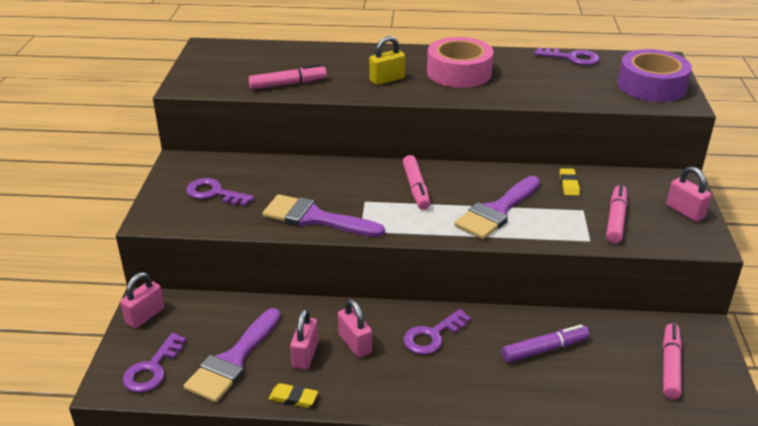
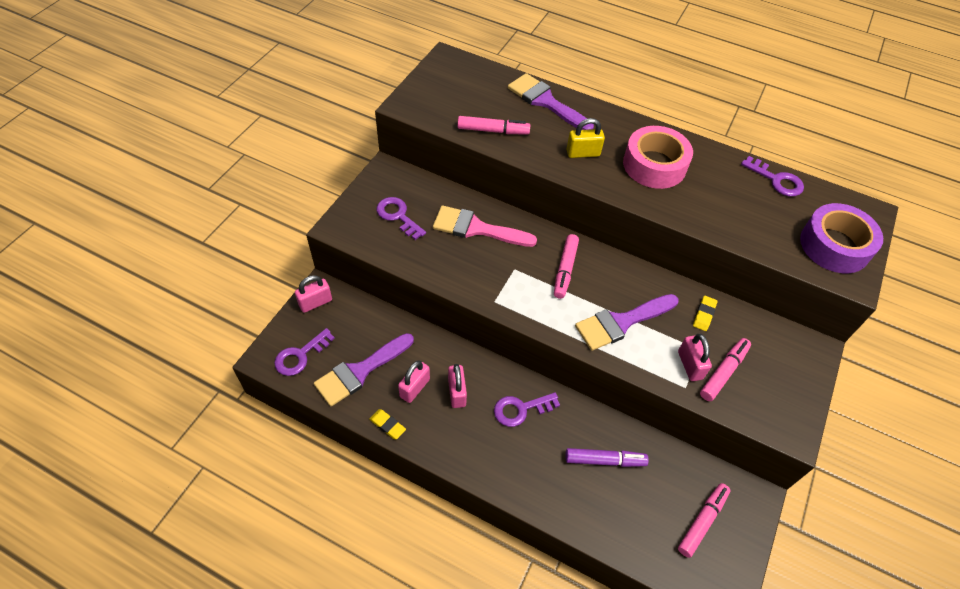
camera: 20 degrees right, 20 degrees up
purple brush [262,194,385,237] -> purple brush moved to [508,73,594,130]
pink padlock [666,166,711,222] -> pink padlock moved to [678,334,712,381]
none -> pink brush [433,205,537,247]

